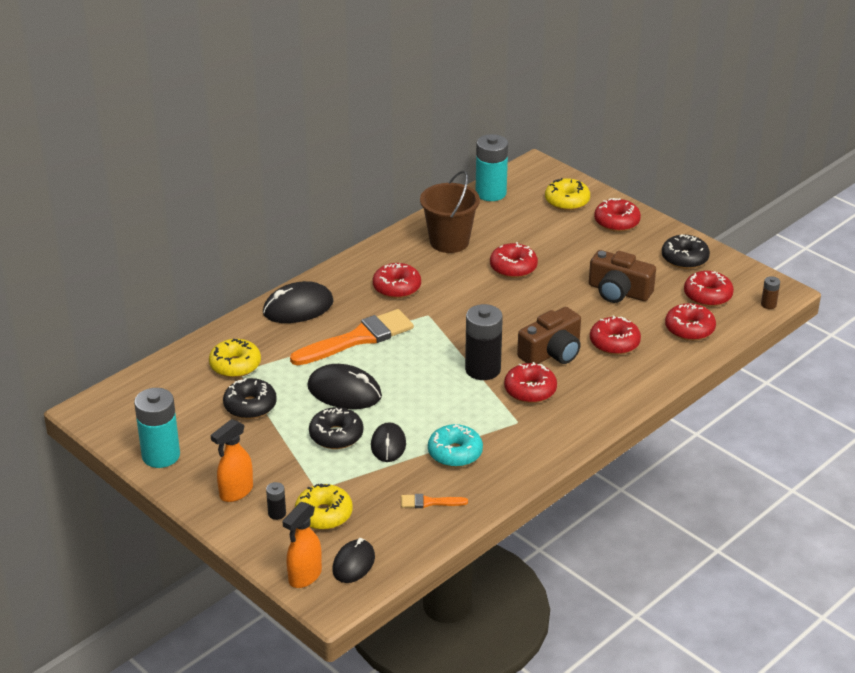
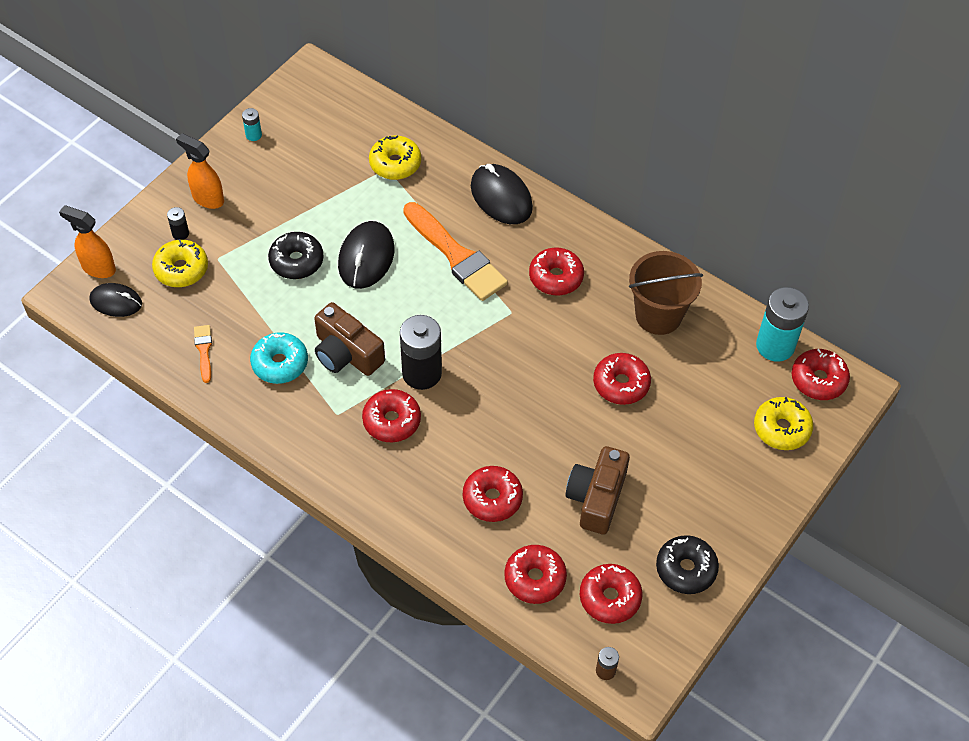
camera: 80 degrees right, 20 degrees up
turquoise battery [134,388,180,468] -> turquoise battery [242,108,262,141], size x0.46
black donut [223,378,277,419] -> none
black mouse [371,422,406,462] -> none
brown camera [517,307,581,364] -> brown camera moved to [314,302,385,376]
red donut [594,198,641,232] -> red donut moved to [792,349,850,400]

